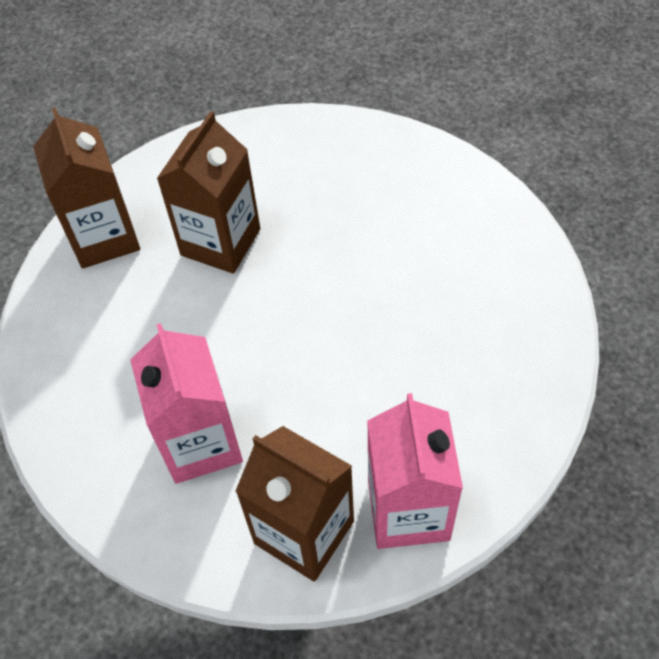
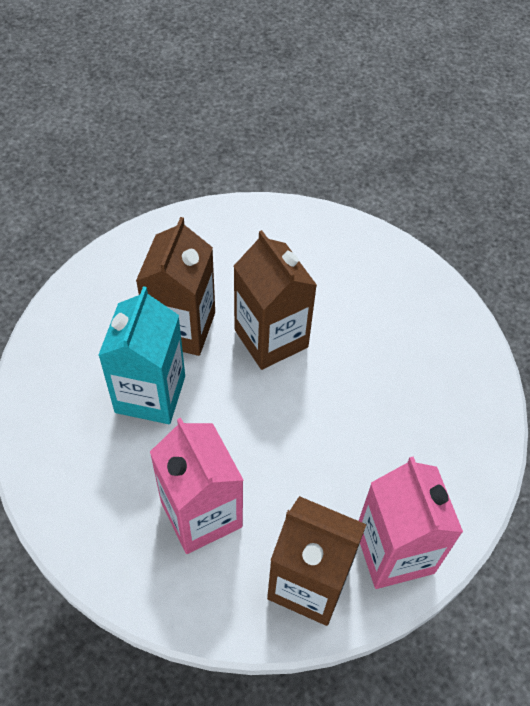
camera: 15 degrees left, 0 degrees up
brown carton [33,107,140,269] -> brown carton moved to [234,230,317,370]
none -> turquoise carton [98,286,185,424]

